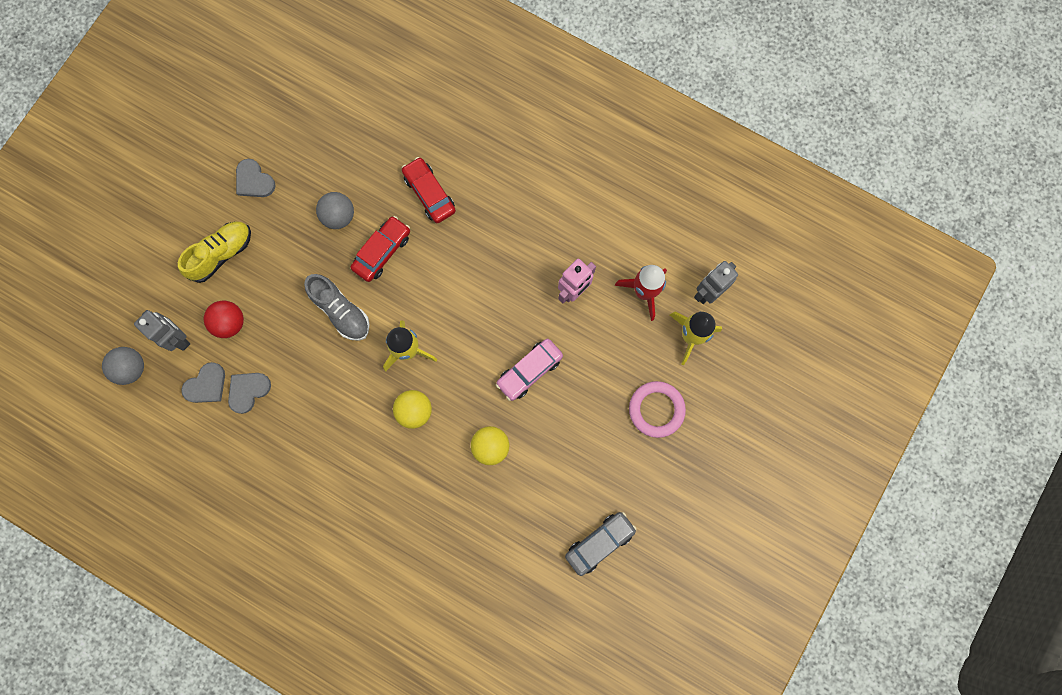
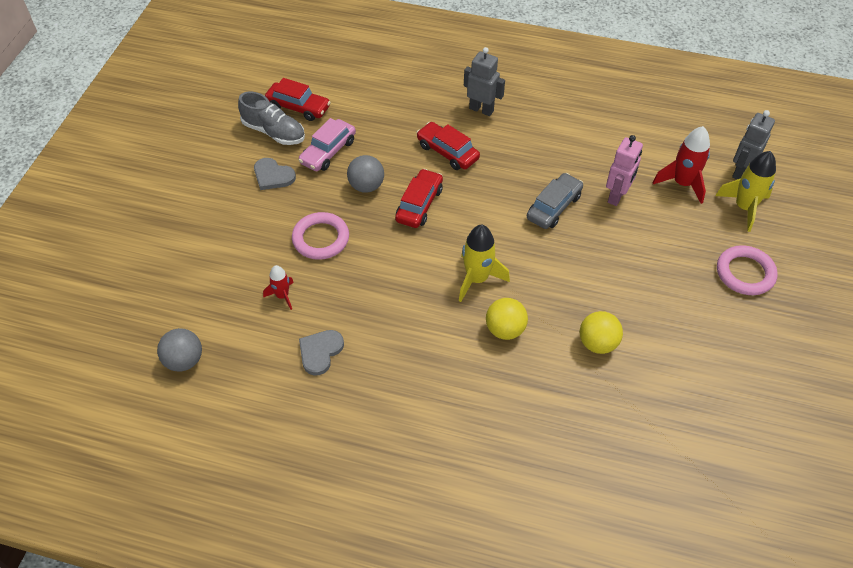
camera: 15 degrees left, 25 degrees down
grey robot [134,310,190,351] -> grey robot moved to [464,47,505,116]
yellow shoe [178,222,251,283] -> none
grey heart [181,362,225,403] -> none
red ball [204,301,244,338] -> red rocket [263,265,294,310]
grey shoe [304,274,370,341] -> grey shoe moved to [238,91,305,145]
pink car [496,339,563,401] -> pink car moved to [298,118,356,171]
grey car [565,512,637,576] -> grey car moved to [527,173,583,229]
none -> red car [265,78,331,121]
none -> pink ring [292,212,349,260]

